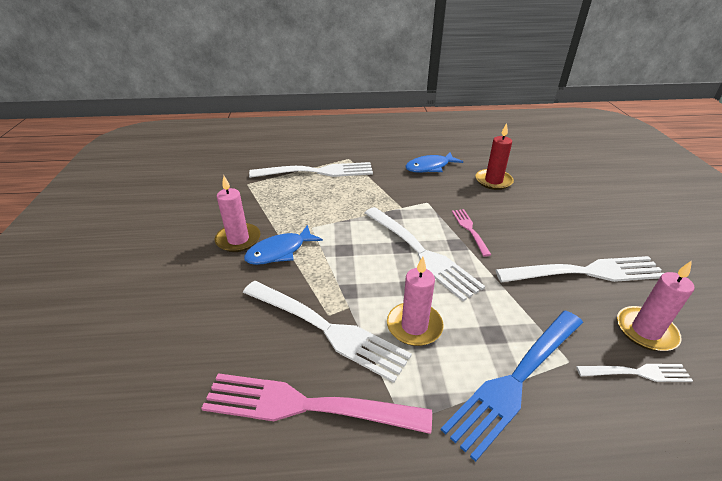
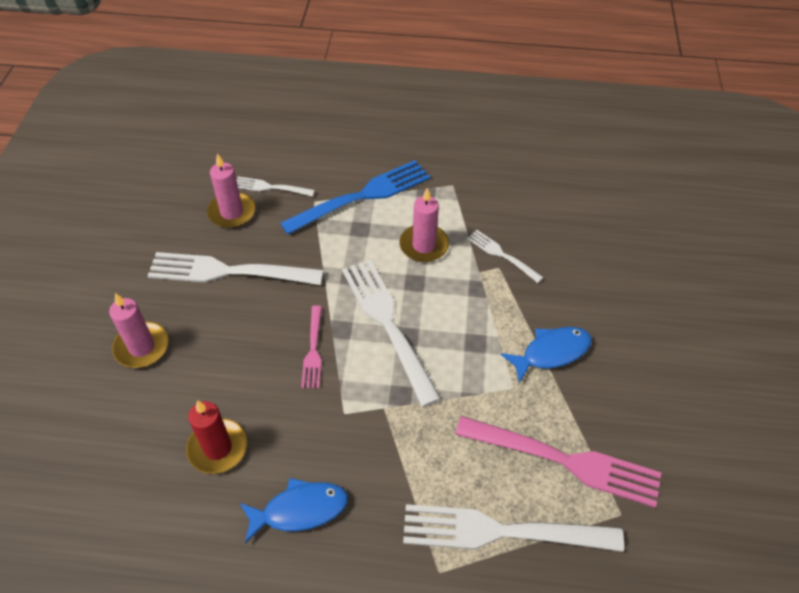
camera: 170 degrees left, 15 degrees up
pink fork [201,373,432,434] -> pink fork moved to [455,416,661,508]
pink candle [215,175,261,252] -> pink candle moved to [109,293,169,368]
white fork [243,281,412,383] -> white fork [467,230,544,283], size x0.52

